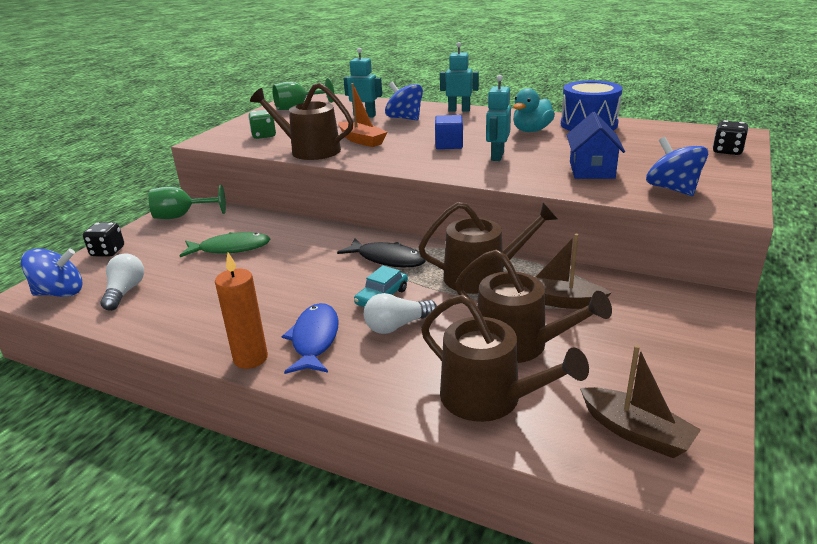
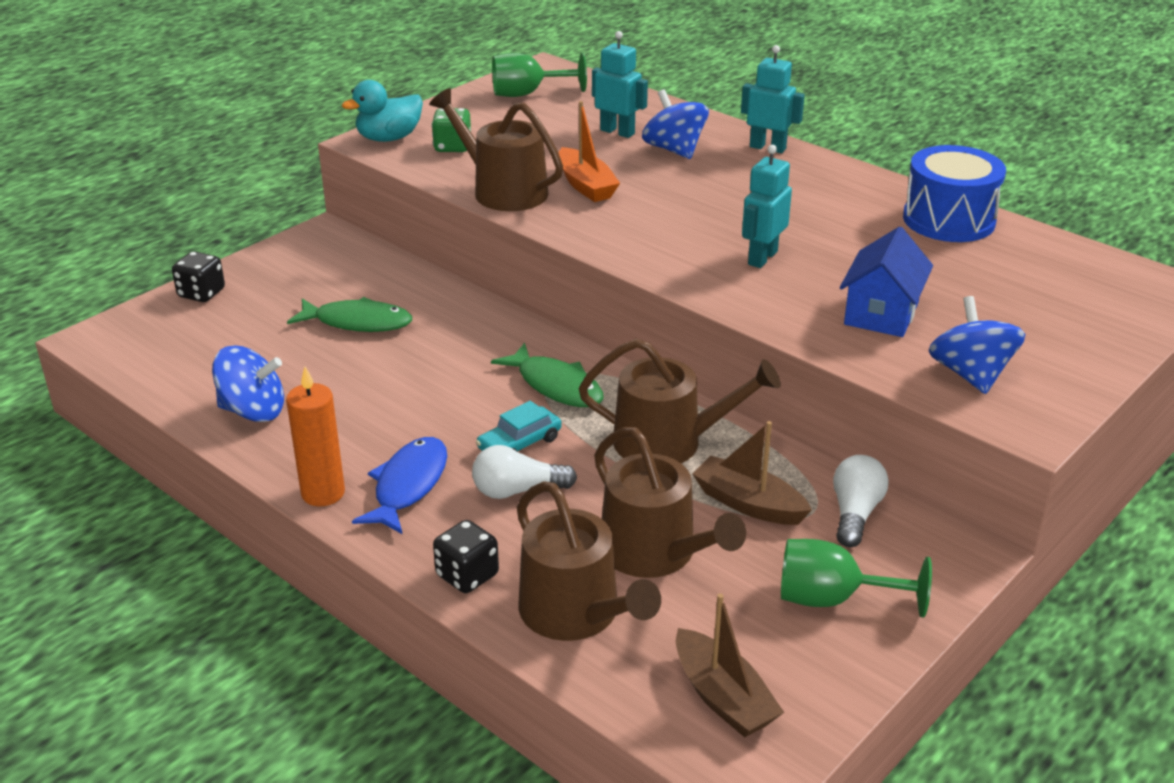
camera: 15 degrees right, 5 degrees up
blue spinning top [21,248,82,297] -> blue spinning top moved to [212,346,284,422]
white light bulb [100,254,144,311] -> white light bulb moved to [833,455,889,547]
green goblet [148,185,226,219] -> green goblet moved to [781,539,932,618]
black fish [337,238,426,267] -> green fish [491,343,604,407]
blue cube [435,115,463,149] -> none
turquoise duck [513,88,555,132] -> turquoise duck moved to [342,80,423,142]
black dice [712,120,749,155] -> black dice moved to [433,520,499,593]

